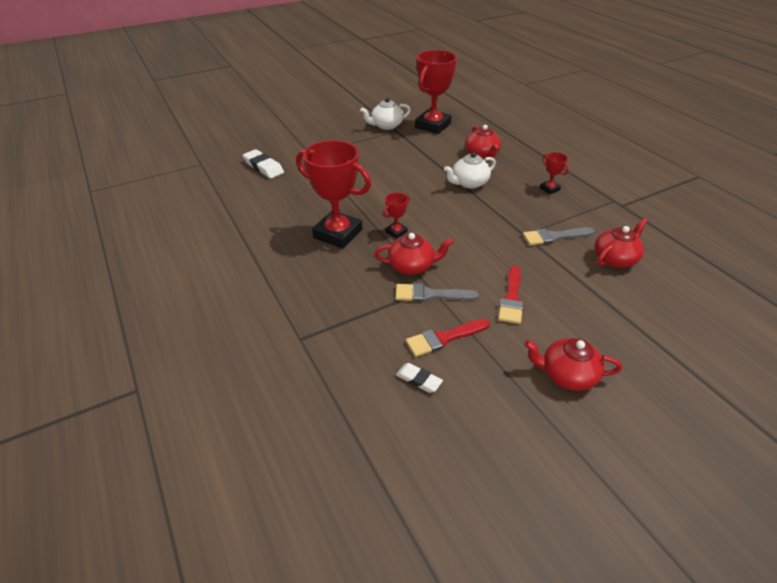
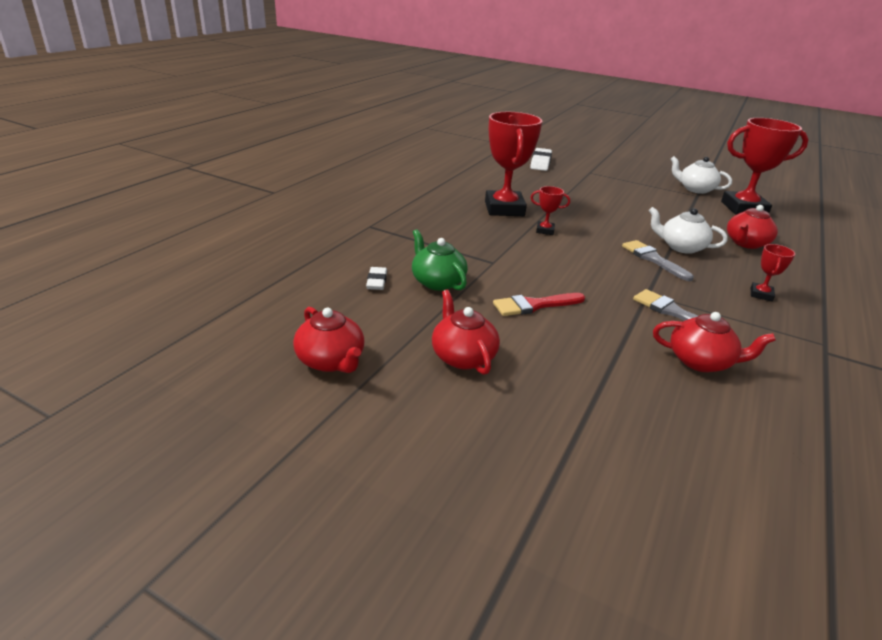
camera: 55 degrees right, 10 degrees down
red teapot [374,233,453,275] -> red teapot moved to [293,307,365,373]
grey brush [395,283,479,302] -> grey brush moved to [622,240,694,281]
red brush [406,319,490,357] -> green teapot [412,229,468,291]

